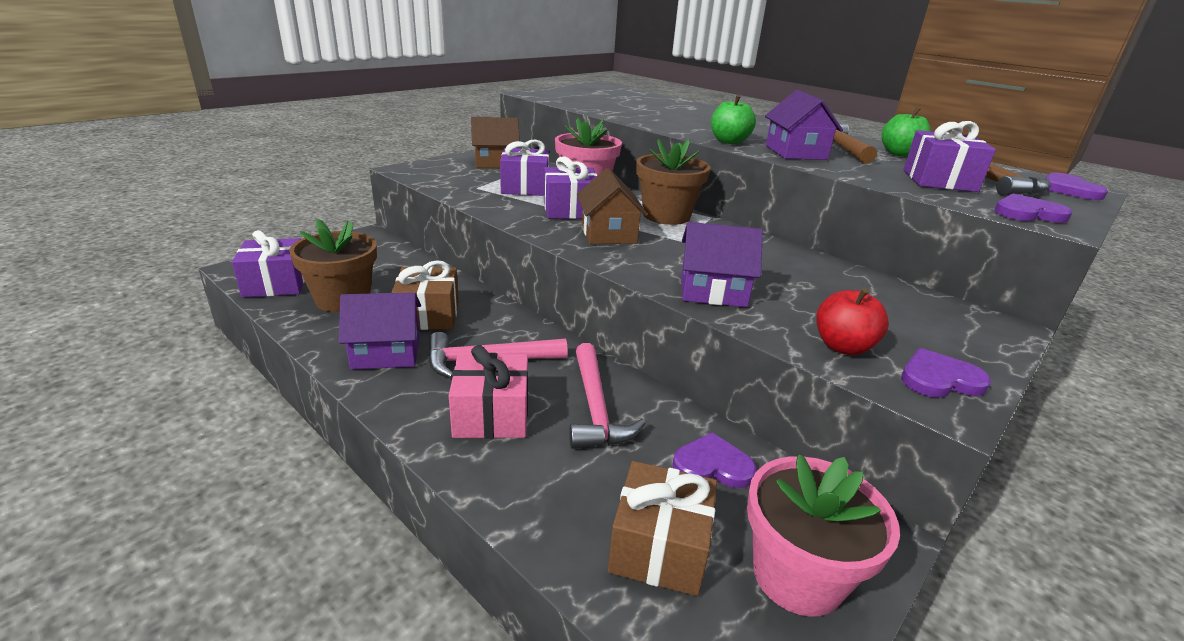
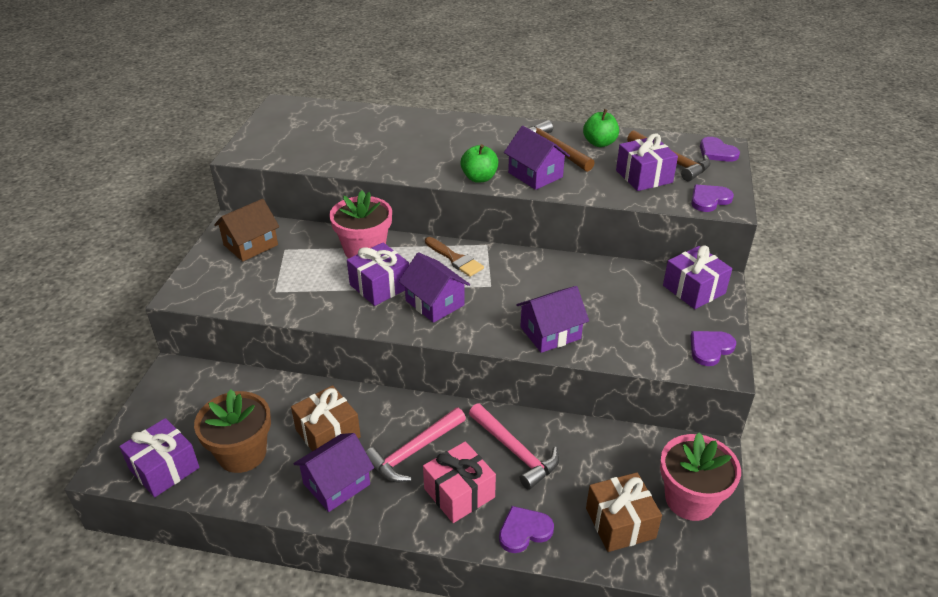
camera: 30 degrees left, 10 degrees up
purple gift [500,140,549,196] -> purple gift moved to [663,245,732,309]
brown house [577,168,648,244] -> purple house [399,252,470,323]
brown flower pot [636,139,711,225] -> brown brush [425,237,484,277]
purple heart [672,432,757,488] -> purple heart moved to [499,506,554,553]
red apple [816,288,889,355] -> none

